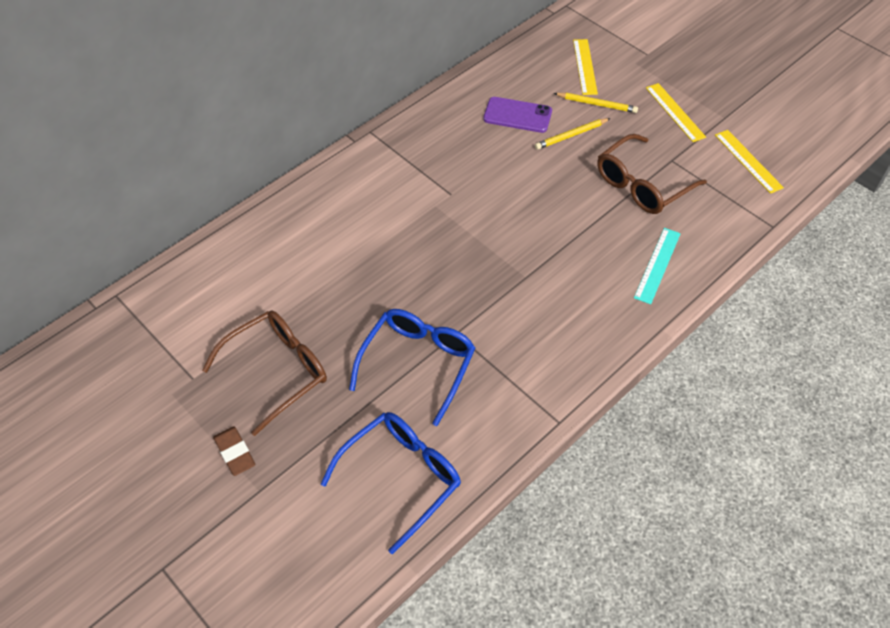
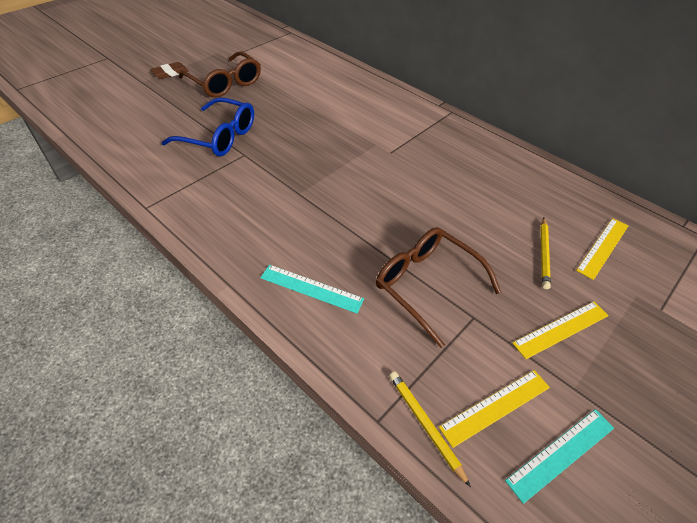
camera: 85 degrees right, 5 degrees down
blue glasses [320,412,461,554] -> none
purple phone [483,97,552,133] -> none
yellow pencil [535,118,611,150] -> yellow pencil moved to [389,371,471,487]
yellow ruler [573,39,598,95] -> yellow ruler turned 45 degrees counterclockwise [576,218,628,280]
none -> turquoise ruler [505,409,614,504]

